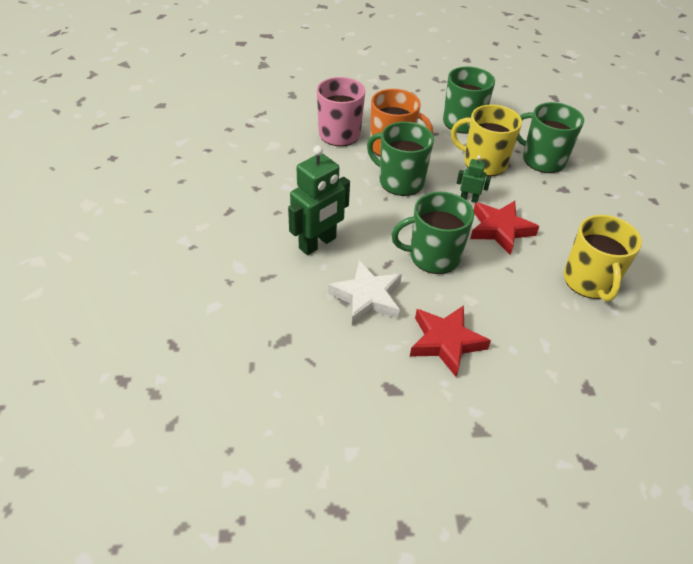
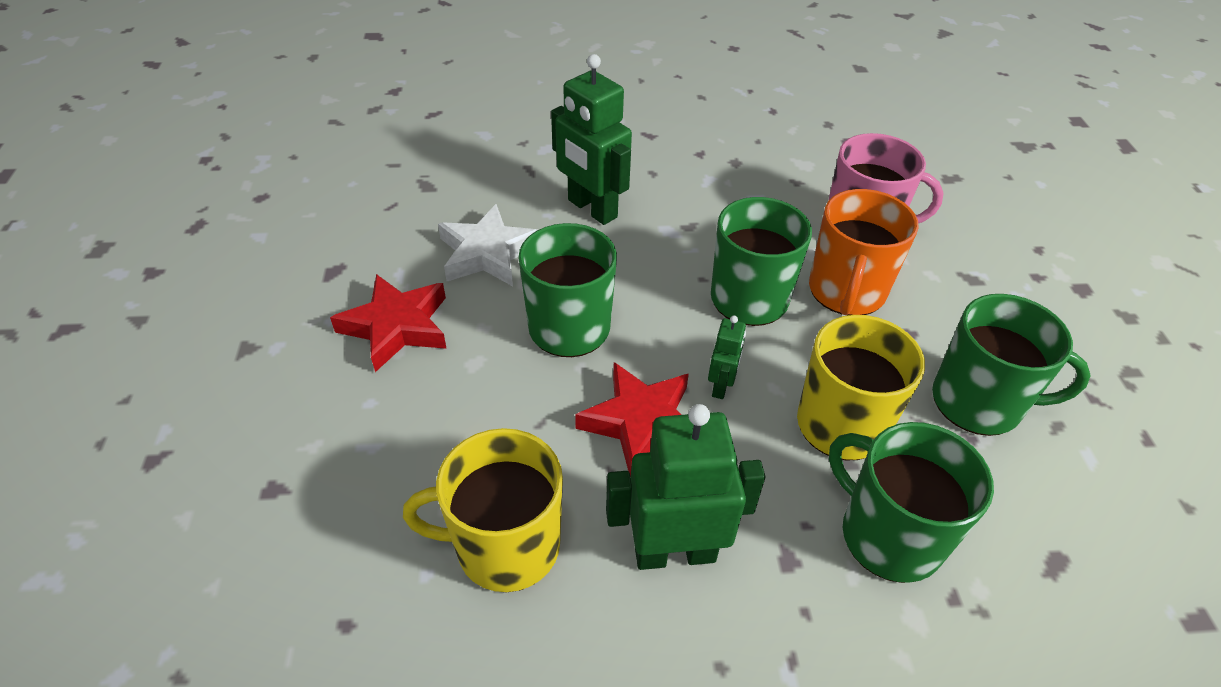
camera: 90 degrees right, 0 degrees up
green mug [517,102,584,173] -> green mug turned 75 degrees counterclockwise [829,422,994,583]
none -> green robot [606,404,765,570]

